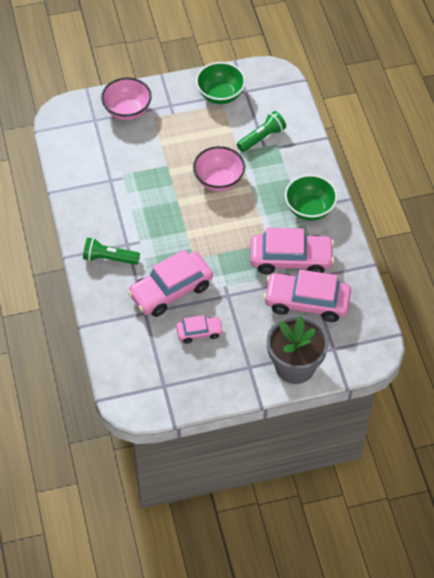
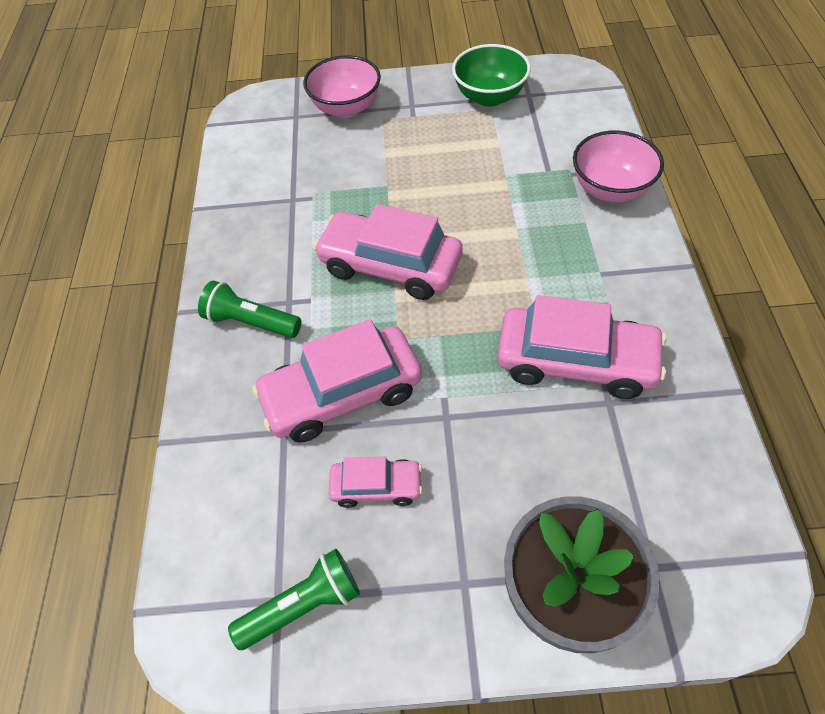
camera: 15 degrees right, 0 degrees up
pink bowl [193,146,245,192] -> pink bowl moved to [573,131,664,202]
green flashlight [237,111,286,152] -> green flashlight moved to [228,549,360,650]
pink car [263,270,351,322] -> pink car moved to [314,204,463,300]
green bowl [285,174,338,221] -> none

